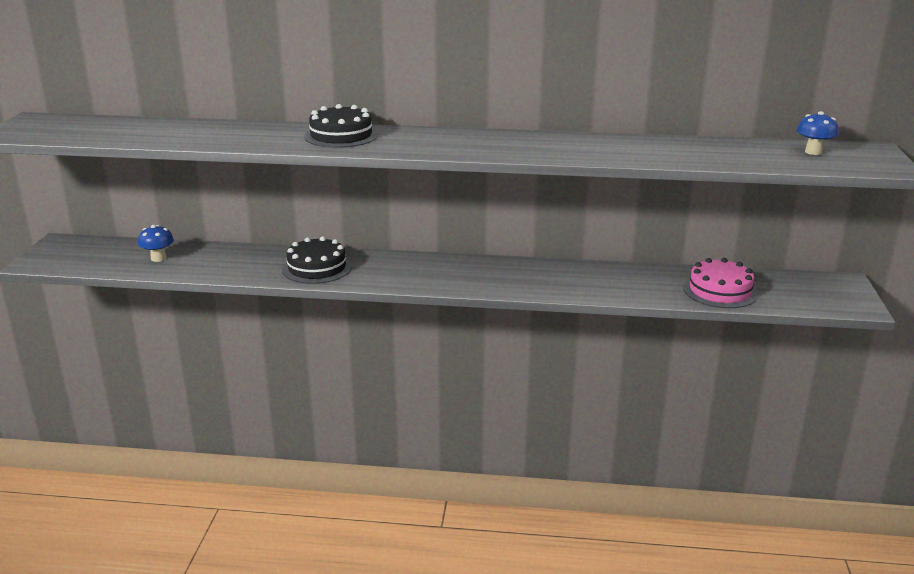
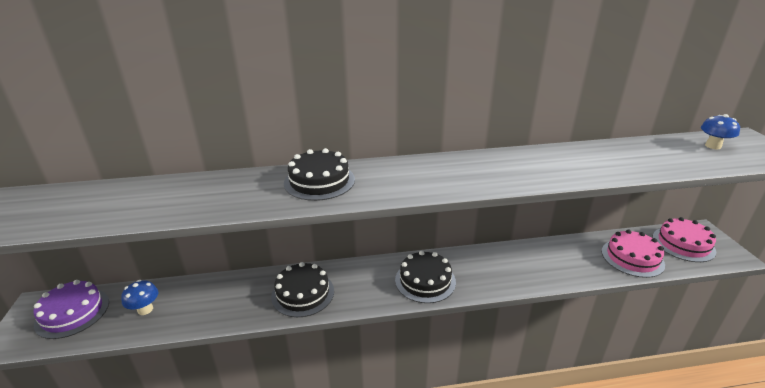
camera: 15 degrees left, 5 degrees up
none -> purple cake [33,280,109,339]
none -> black cake [395,251,456,303]
none -> pink cake [653,217,716,262]

